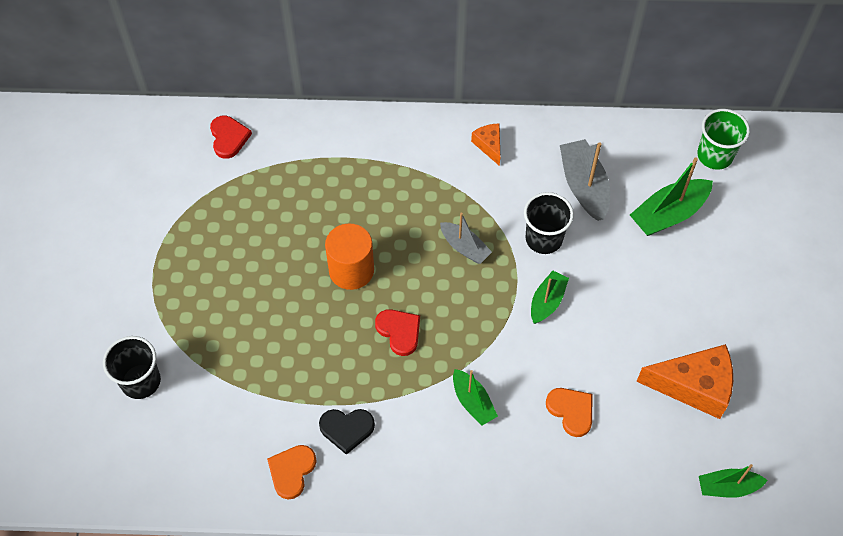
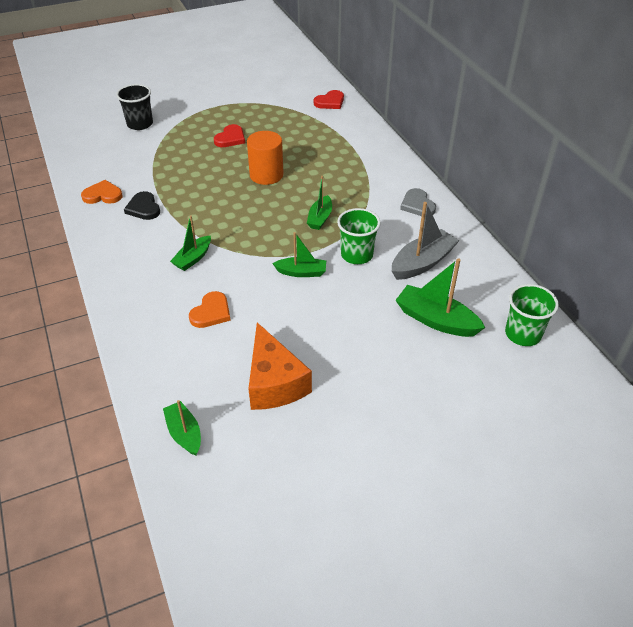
camera: 65 degrees right, 15 degrees down
red heart [375,309,420,356] -> red heart moved to [214,124,245,147]
grey boat [440,213,492,264] -> green boat [307,176,332,230]
orange cheese [471,124,500,166] -> grey heart [400,188,436,216]
black cup [524,192,574,254] -> green cup [337,208,381,264]

